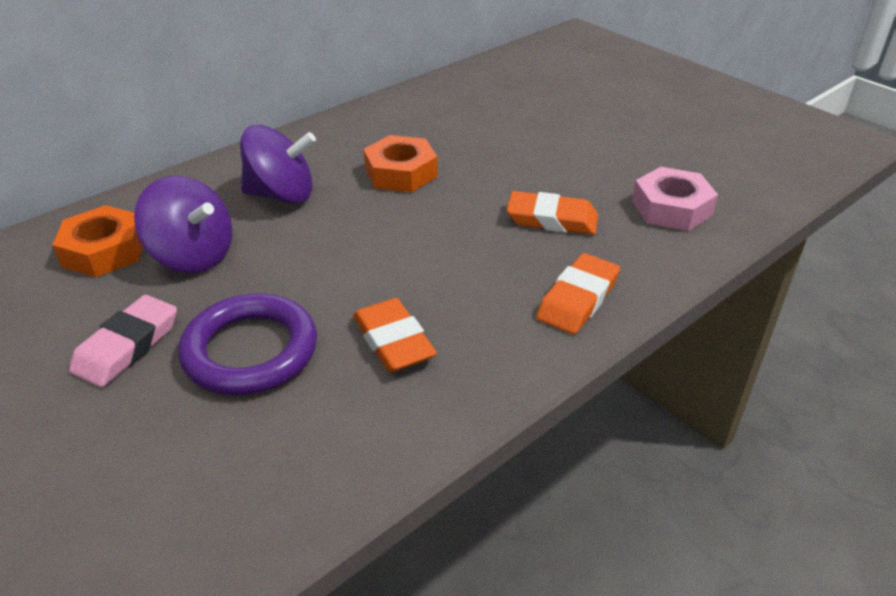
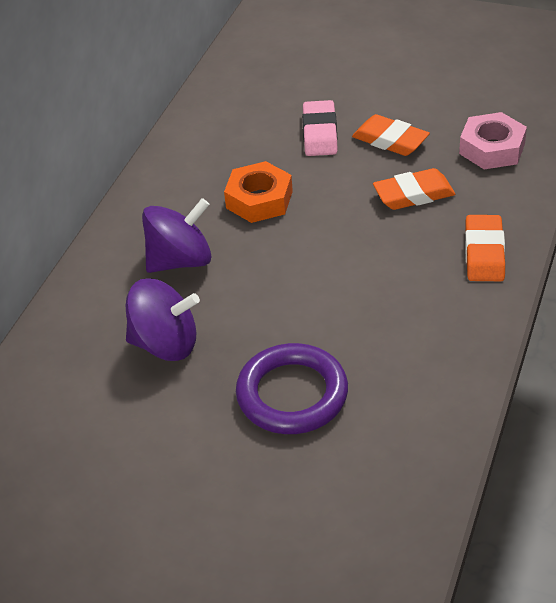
camera: 25 degrees left, 5 degrees up
orange nut [53,205,143,277] -> none
pink eraser [69,295,177,387] -> pink eraser moved to [302,100,338,156]
orange eraser [353,298,437,372] -> orange eraser moved to [352,114,430,156]

